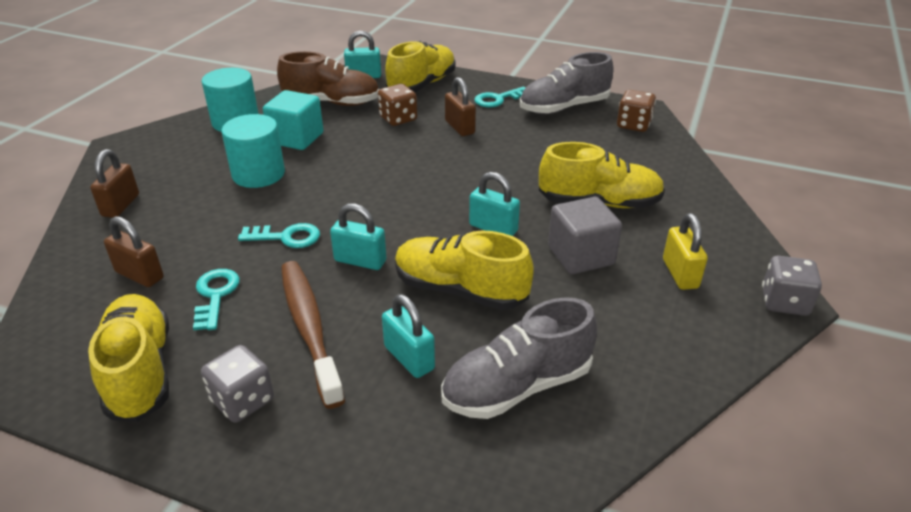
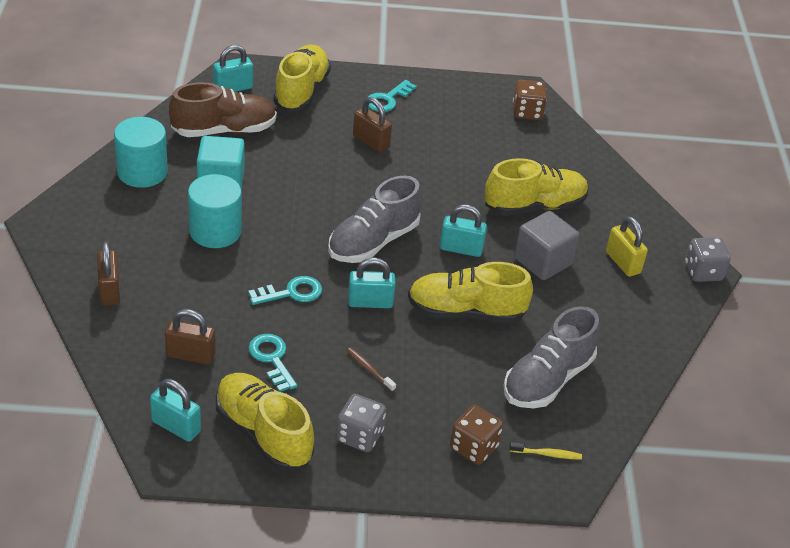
camera: 25 degrees left, 5 degrees up
brown toothbrush [281,261,345,409] -> brown toothbrush [346,347,396,392], size x0.40
brown dice [378,84,417,126] -> brown dice moved to [450,405,503,465]
turquoise padlock [382,294,435,378] -> turquoise padlock moved to [150,379,201,442]
grey shoe [520,52,613,114] -> grey shoe moved to [328,176,422,263]
none -> yellow toothbrush [510,442,582,460]

